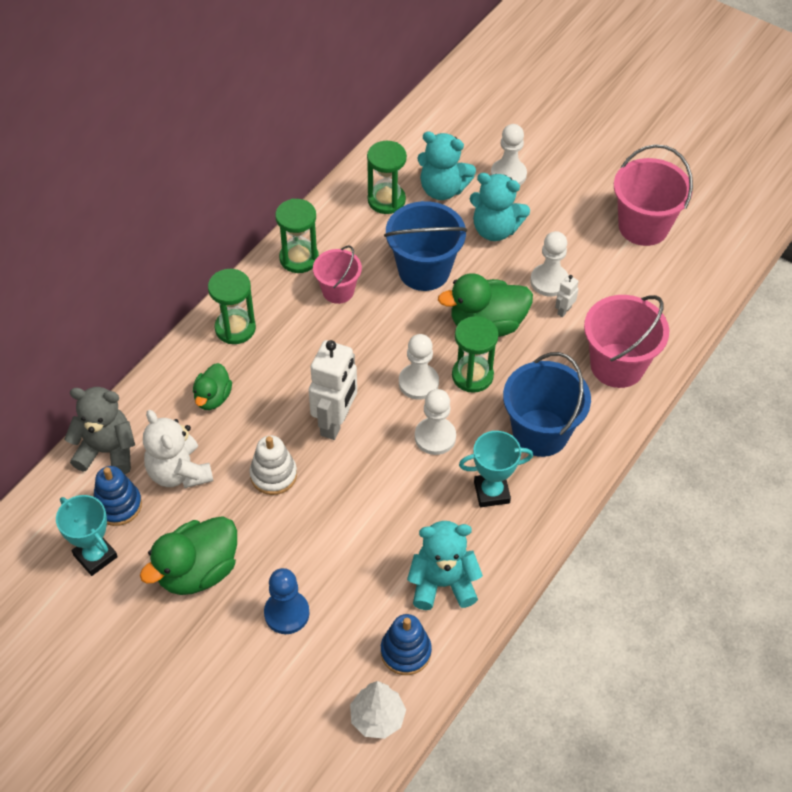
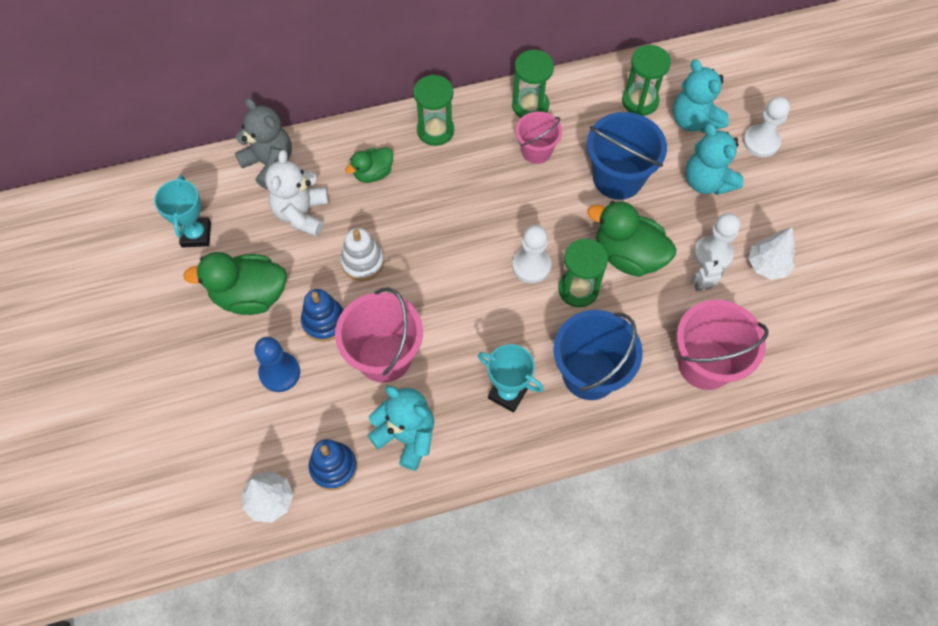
camera: 40 degrees right, 10 degrees up
blue stacking toy [93,466,142,526] -> blue stacking toy moved to [301,289,344,342]
white robot [309,340,357,440] -> none
white pawn [415,389,456,455] -> none
pink bucket [614,144,693,246] -> pink bucket moved to [335,287,423,383]
none -> white tree [748,227,795,280]

